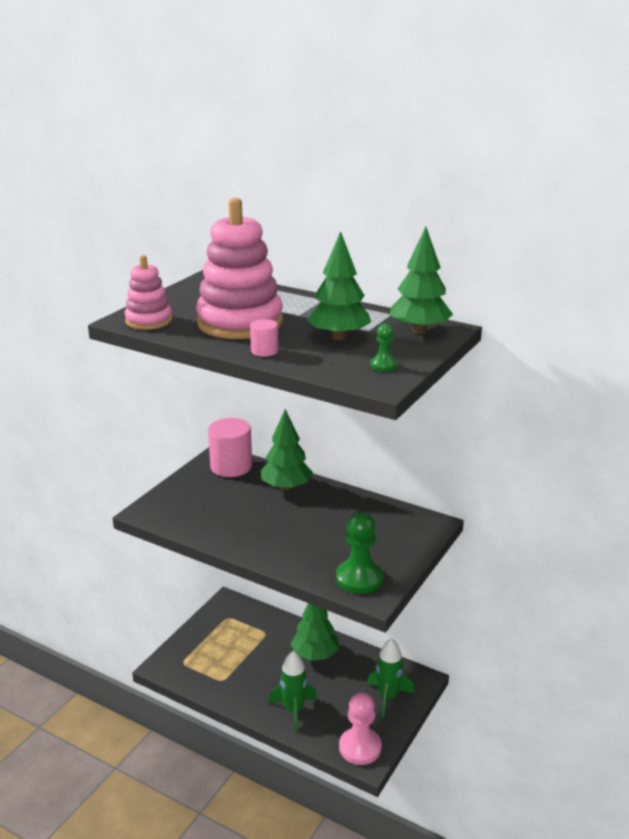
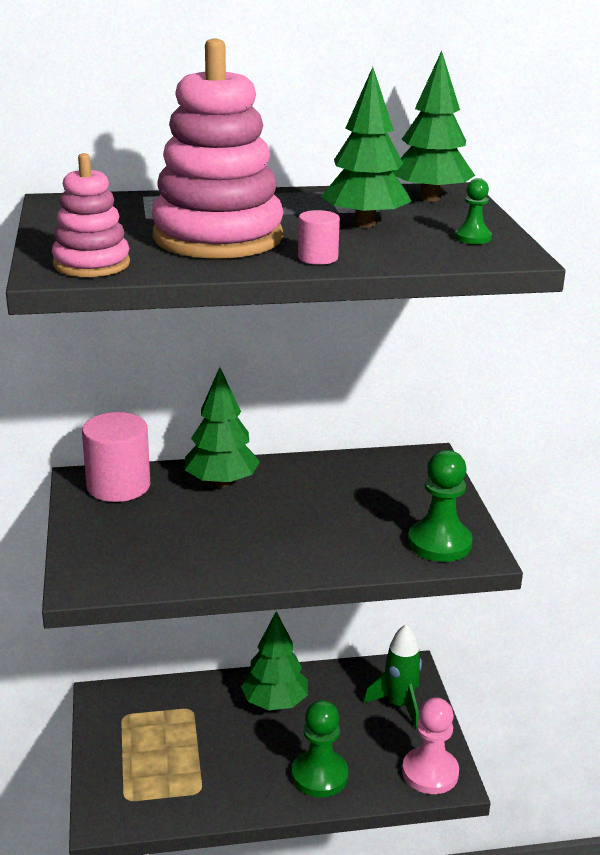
camera: 40 degrees left, 0 degrees up
green rocket [269,651,317,732] -> green pawn [292,700,348,797]

